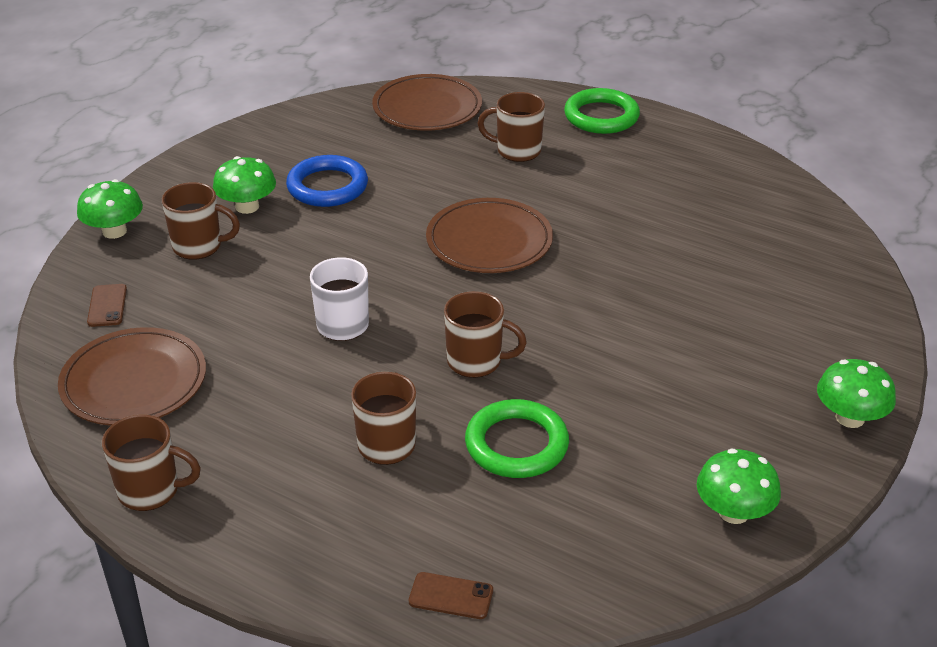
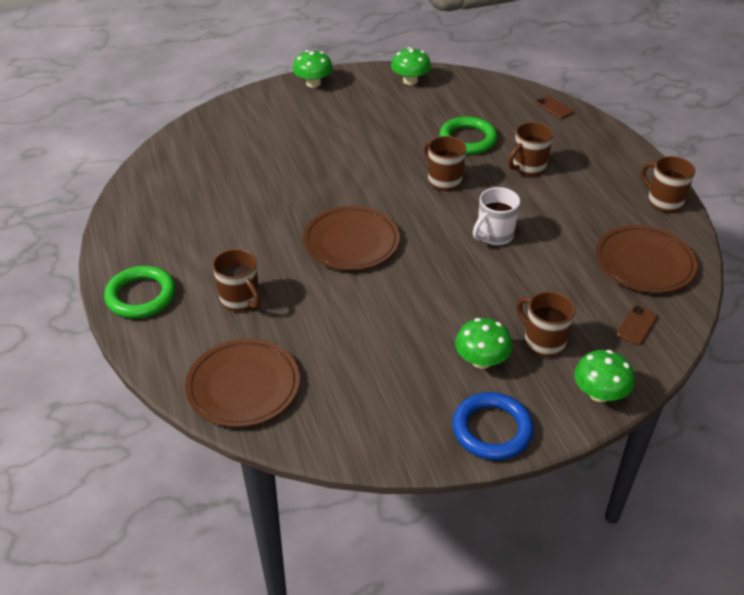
camera: 140 degrees left, 5 degrees up
blue ring [286,155,368,207] -> blue ring moved to [452,392,534,460]

